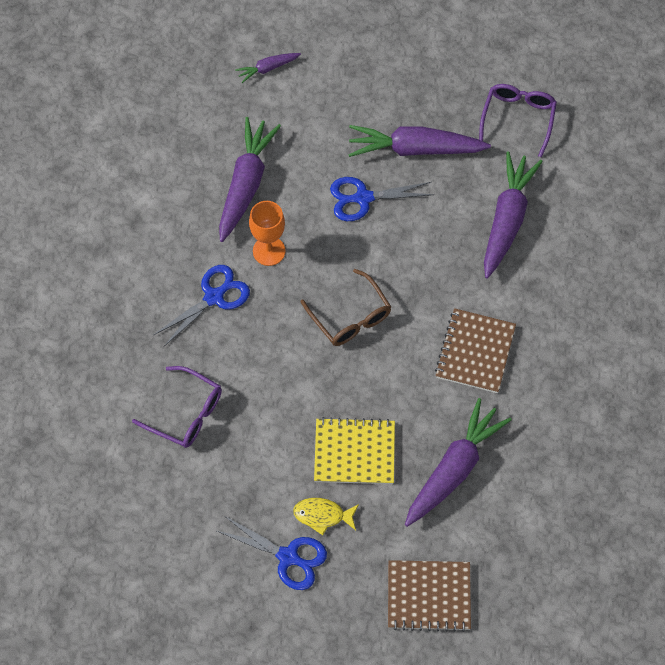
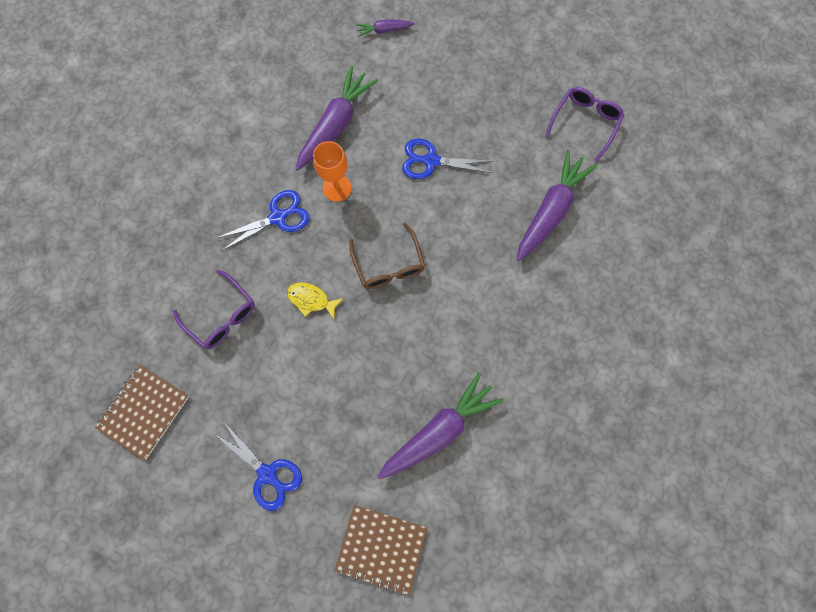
camera: 15 degrees right, 10 degrees up
yellow fish [293,498,359,535] -> yellow fish moved to [287,282,344,319]
yellow notebook [314,417,395,484] -> none
purple carrot [348,125,491,157] -> none
brown notebook [435,308,516,393] -> brown notebook moved to [95,365,189,460]

